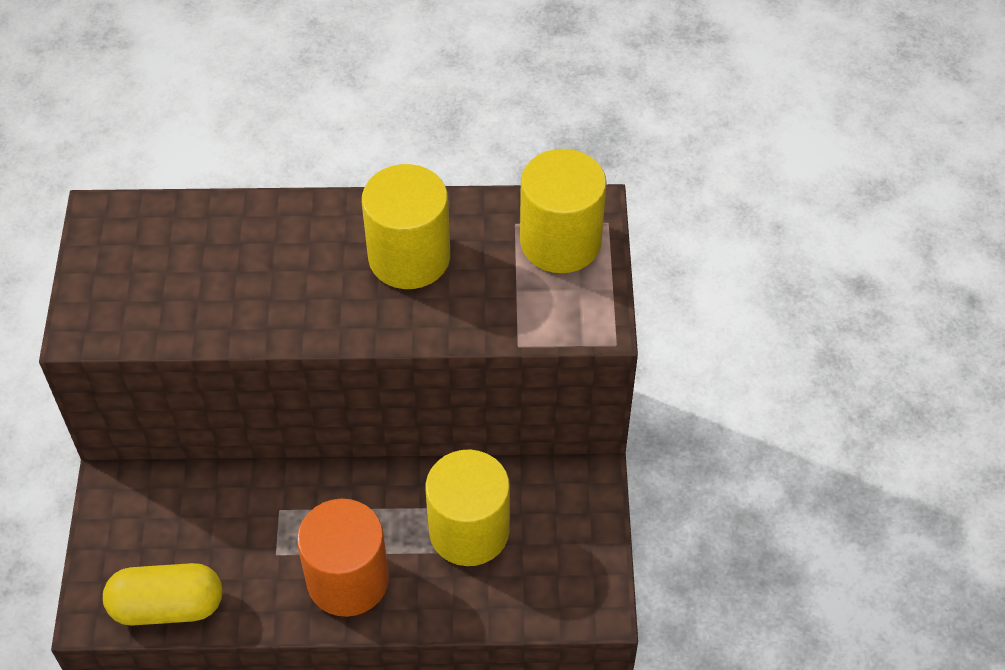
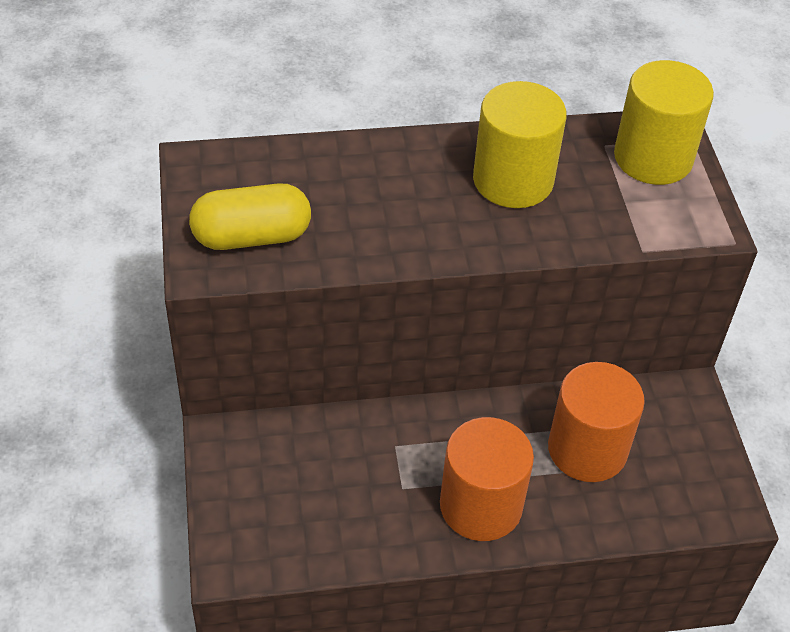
camera: 10 degrees left, 5 degrees down
yellow capsule [103,563,222,626] -> yellow capsule moved to [189,183,311,250]
yellow cylinder [425,450,510,566] -> orange cylinder [548,362,645,482]

